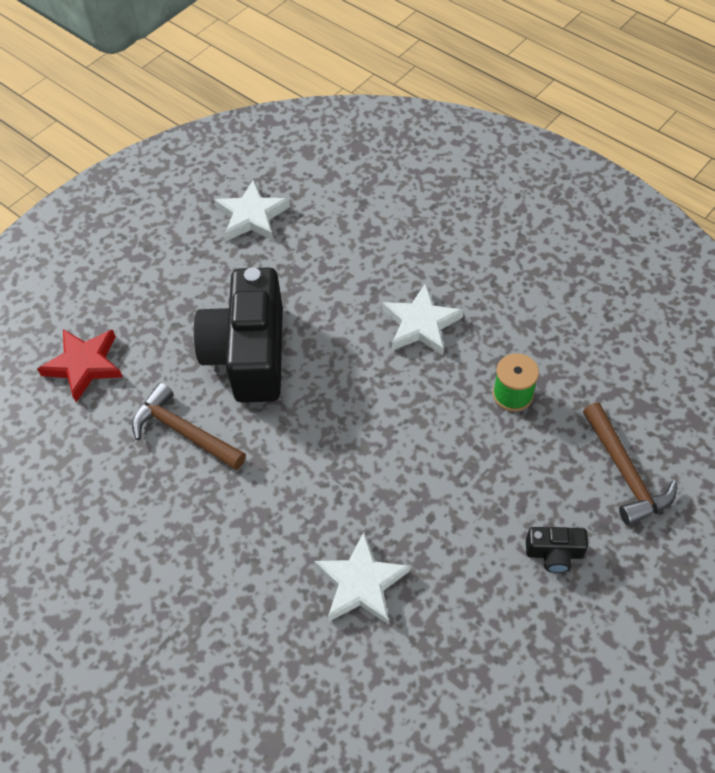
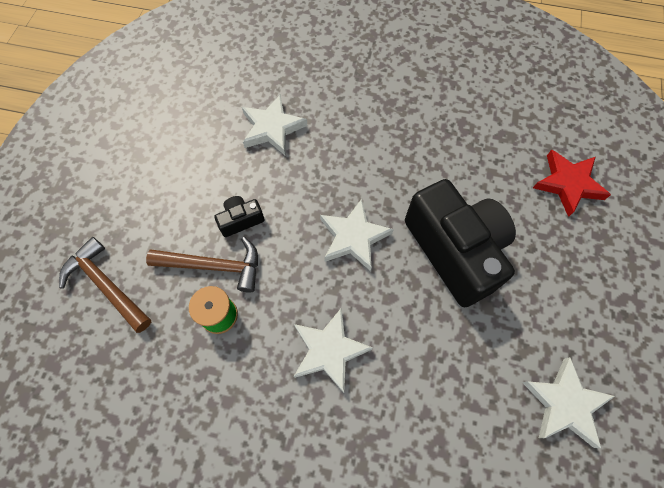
camera: 150 degrees right, 10 degrees up
brown hammer [132,383,246,470] -> brown hammer moved to [146,237,258,293]
black camera [526,527,588,573] -> black camera moved to [214,196,265,237]
none -> white star [320,199,394,271]

